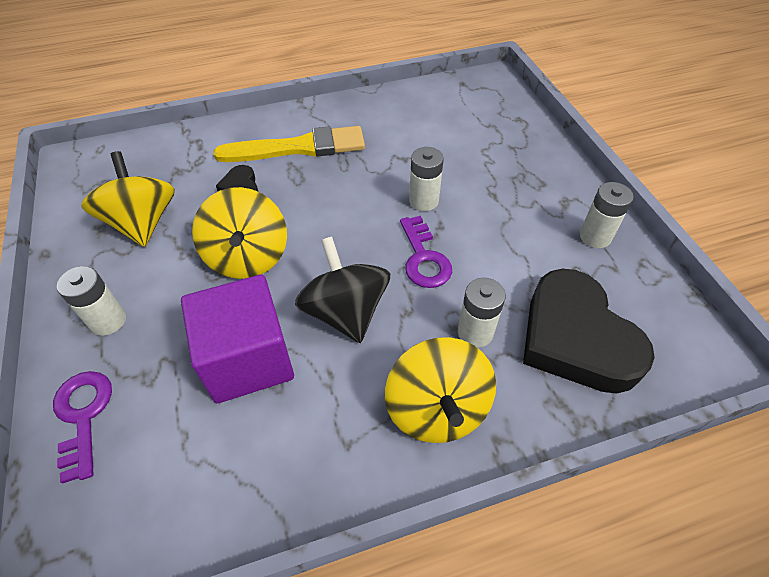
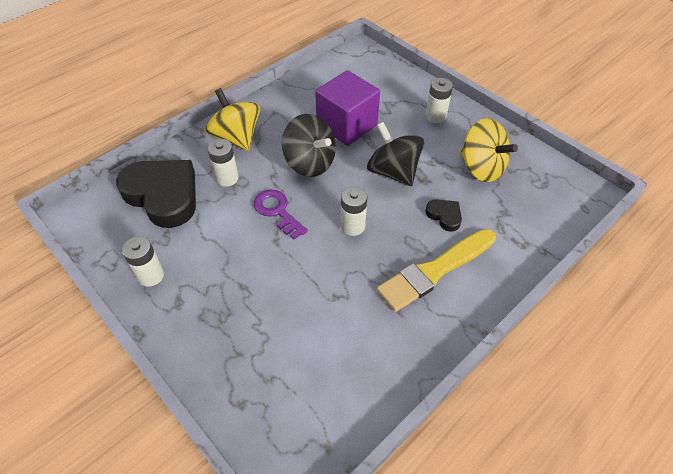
camera: 155 degrees right, 0 degrees up
purple key [53,371,112,484] -> none
yellow spinning top [192,187,287,279] -> black spinning top [367,122,424,186]
white battery [409,147,444,211] -> white battery moved to [341,187,367,236]

